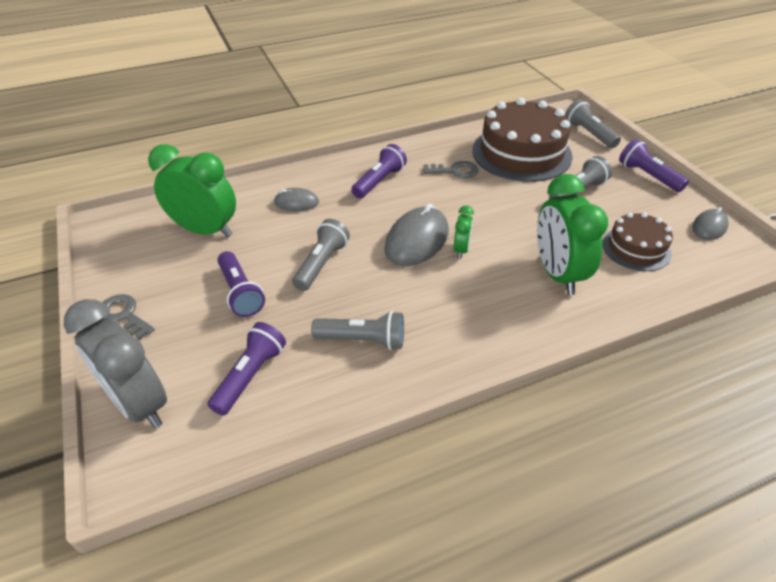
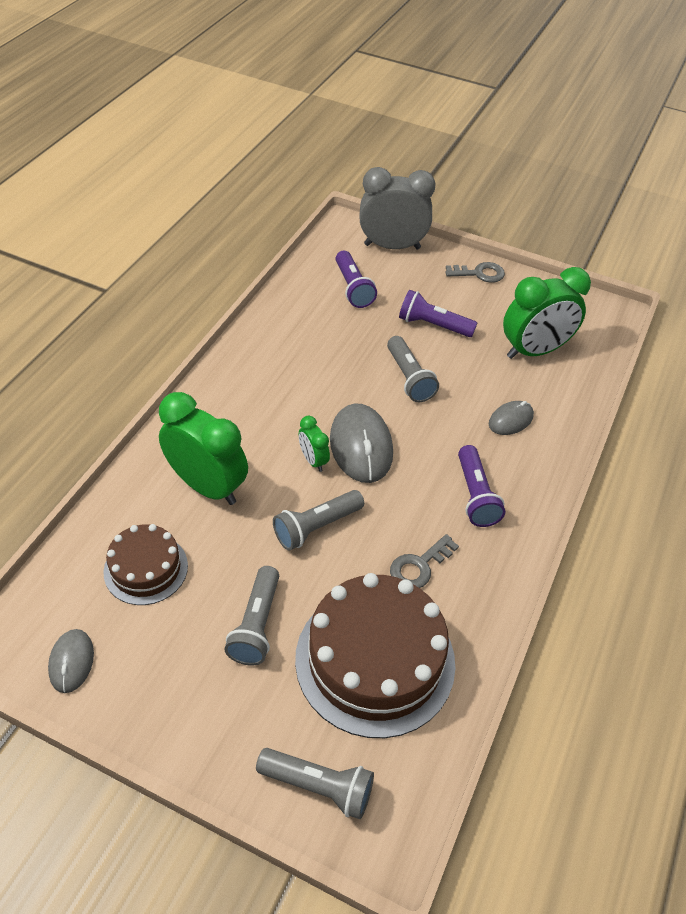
camera: 135 degrees right, 5 degrees up
grey flashlight [311,311,404,350] -> grey flashlight moved to [273,490,364,551]
purple flashlight [619,139,689,192] -> none

